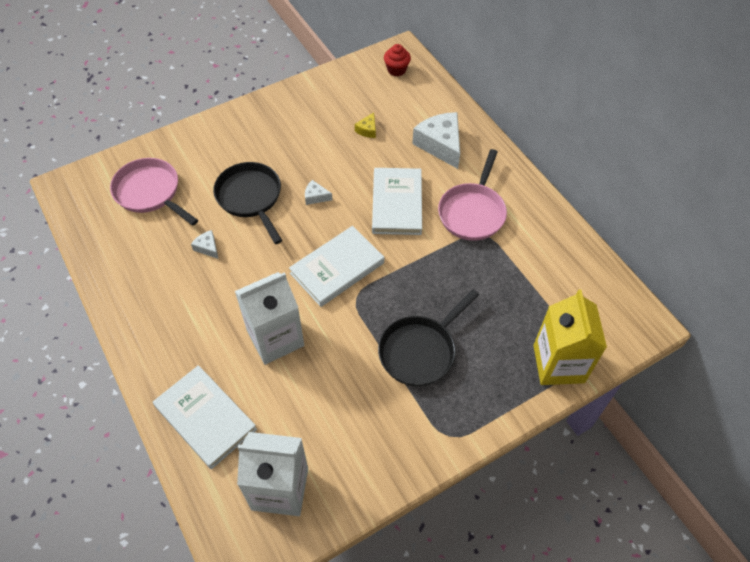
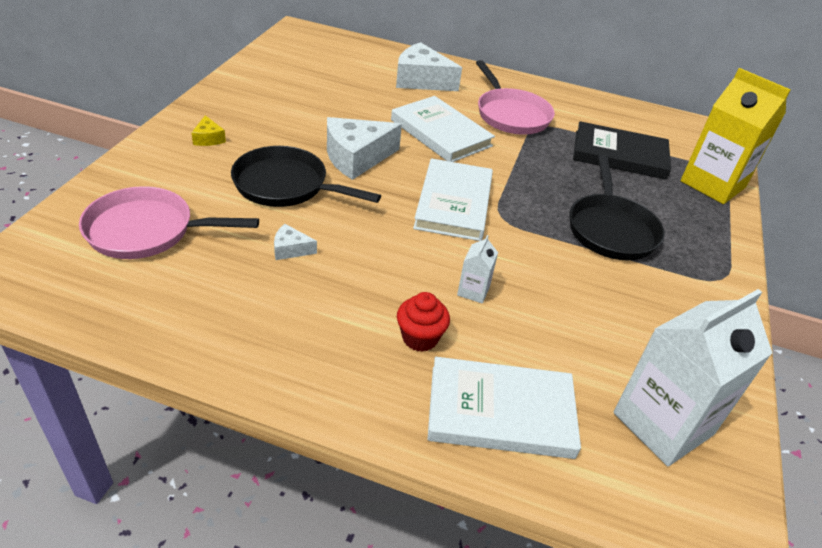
camera: 45 degrees left, 15 degrees down
white carton [235,272,304,365] -> white carton [457,235,498,304], size x0.43
white cheese [305,180,332,205] -> white cheese [327,117,402,180], size x2.14
yellow cheese [355,113,376,138] -> yellow cheese moved to [191,115,226,146]
red cupcake [384,44,411,77] -> red cupcake moved to [397,292,450,352]
none -> black book [573,121,671,180]

